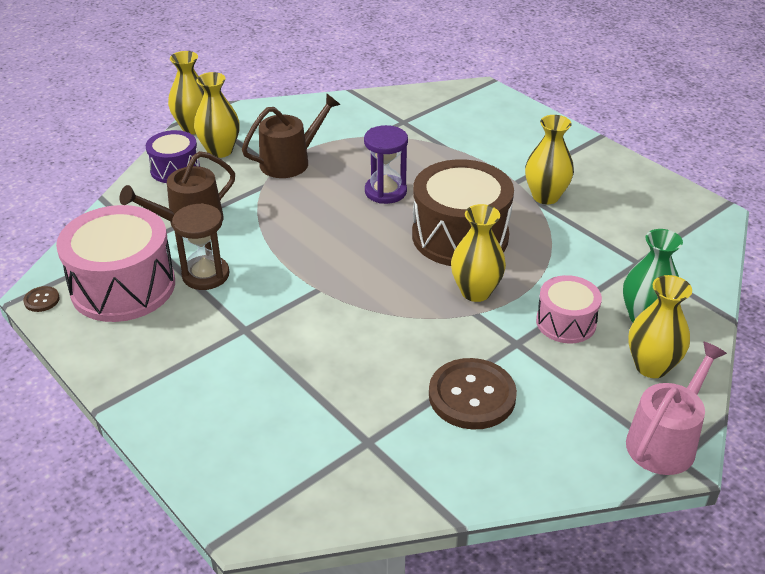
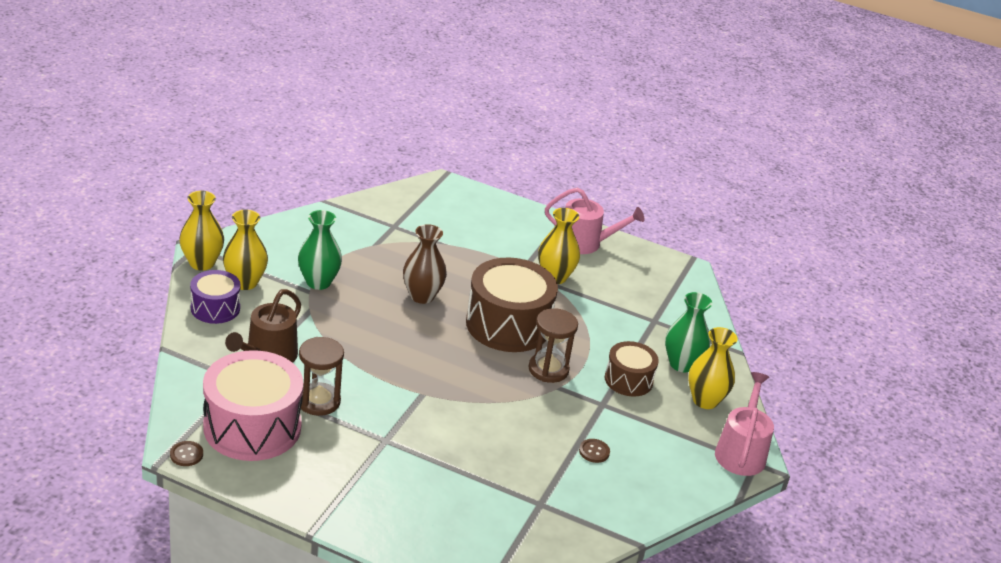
camera: 30 degrees left, 5 degrees down
brown watering can [242,93,341,178] -> green vase [298,210,342,290]
purple hourglass [364,125,408,204] -> brown vase [403,224,447,304]
brown button [429,358,517,430] -> brown button [579,439,610,463], size x0.44
yellow vase [451,204,506,302] -> brown hourglass [529,308,578,383]
pink drum [536,275,602,343] -> brown drum [605,341,659,397]
none -> pink watering can [545,188,645,254]

